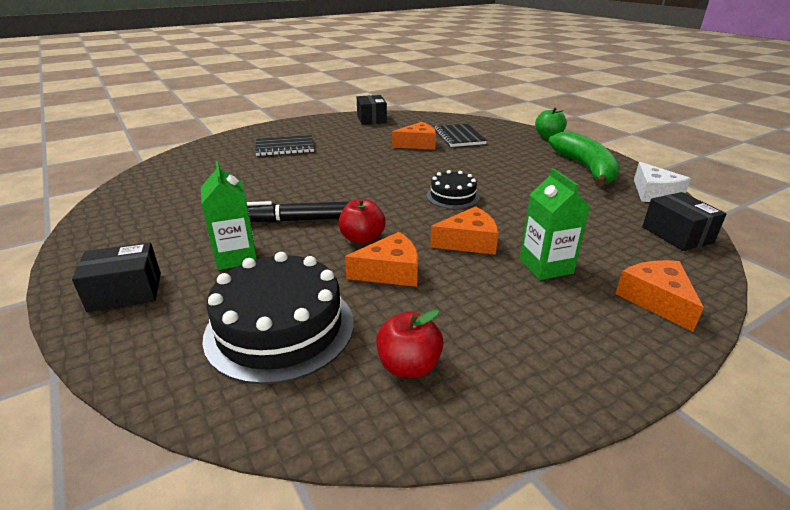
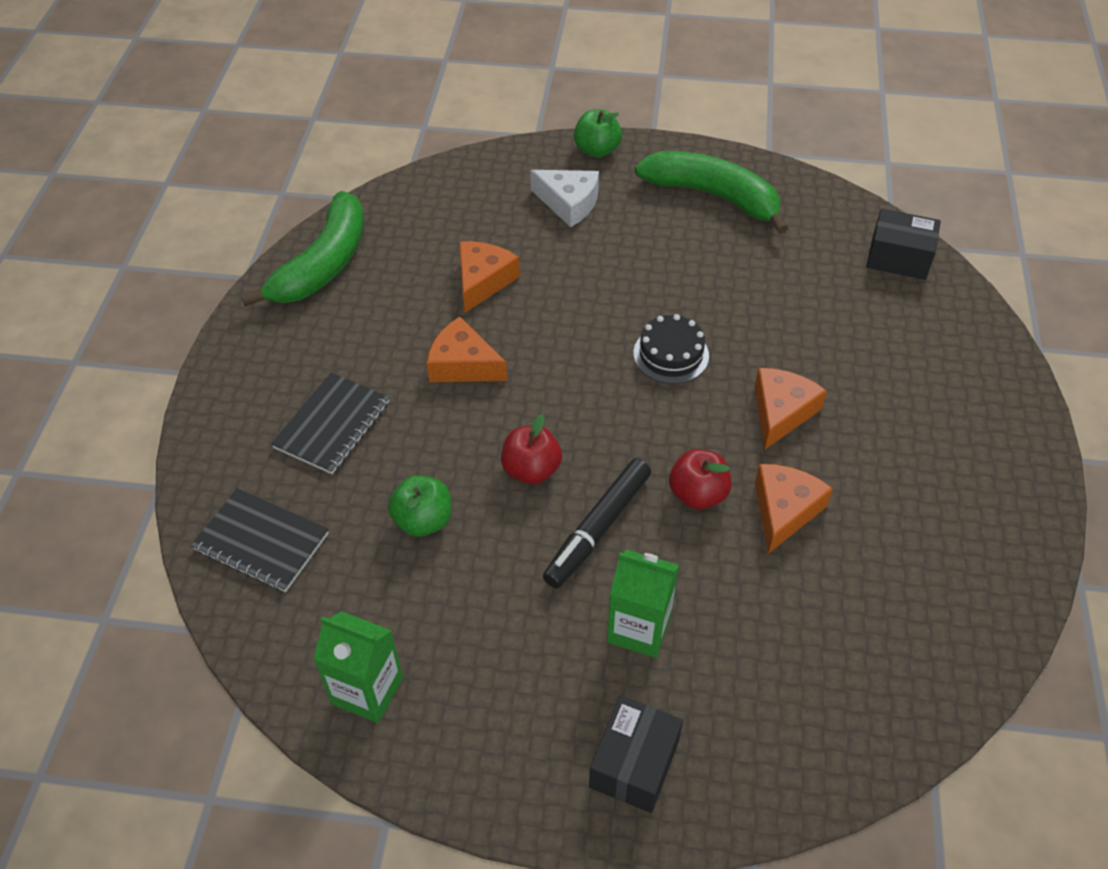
camera: 50 degrees left, 20 degrees up
black cake [203,252,354,384] -> none
black box [357,95,387,125] -> green banana [241,191,364,307]
red apple [376,310,444,378] -> red apple moved to [501,414,562,484]
black notebook [434,124,487,147] -> black notebook moved to [191,488,329,592]
green carton [520,168,590,280] -> green carton moved to [313,611,403,723]
orange cheese [615,260,704,332] -> orange cheese moved to [427,317,507,382]
white cheese [634,162,691,202] -> white cheese moved to [530,170,599,227]
none -> green apple [388,475,451,537]

